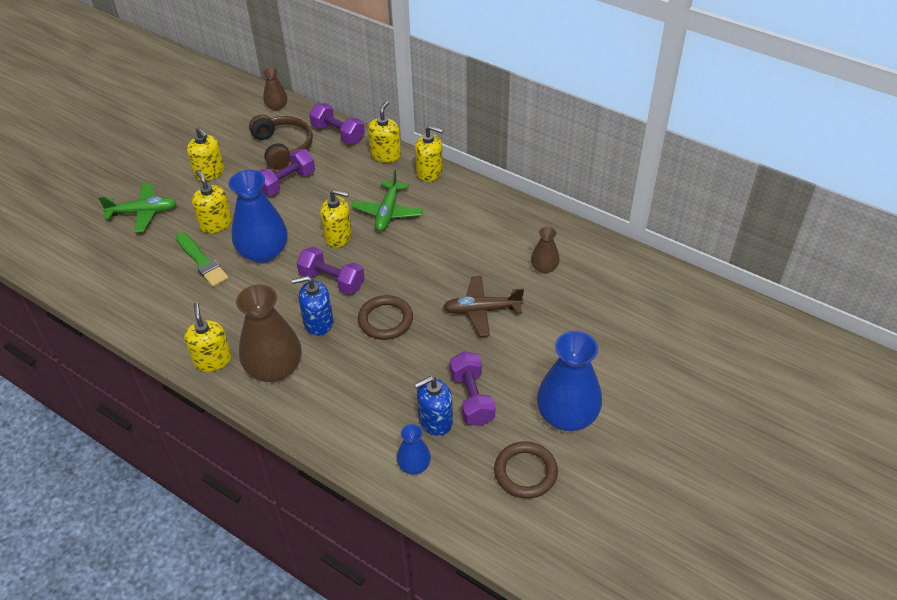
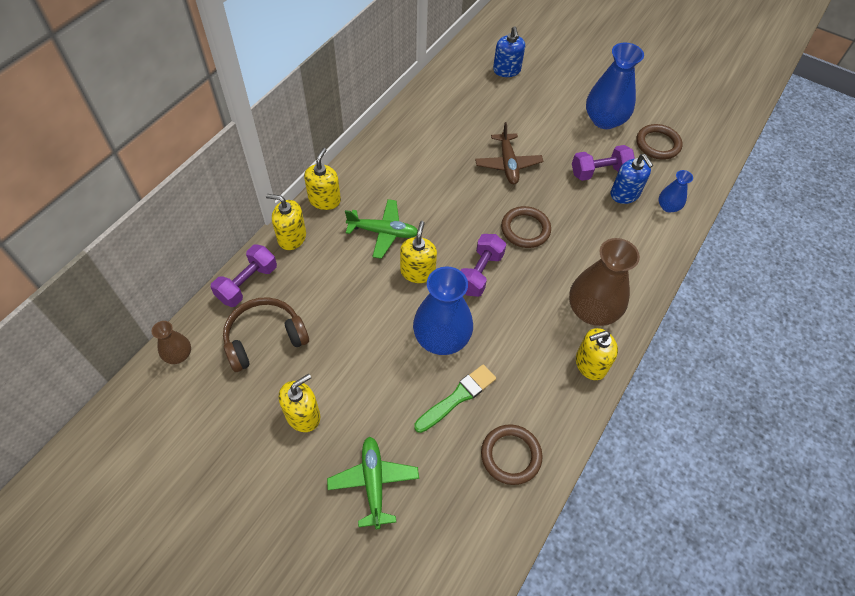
camera: 95 degrees left, 10 degrees up
yellow soap dispenser [192,170,232,233] -> none
purple dumbbell [259,149,315,196] -> none
blue soap dispenser [292,276,333,336] -> blue soap dispenser moved to [493,26,525,77]
brown vase [531,227,560,274] -> none
none -> brown ring [481,425,543,485]

